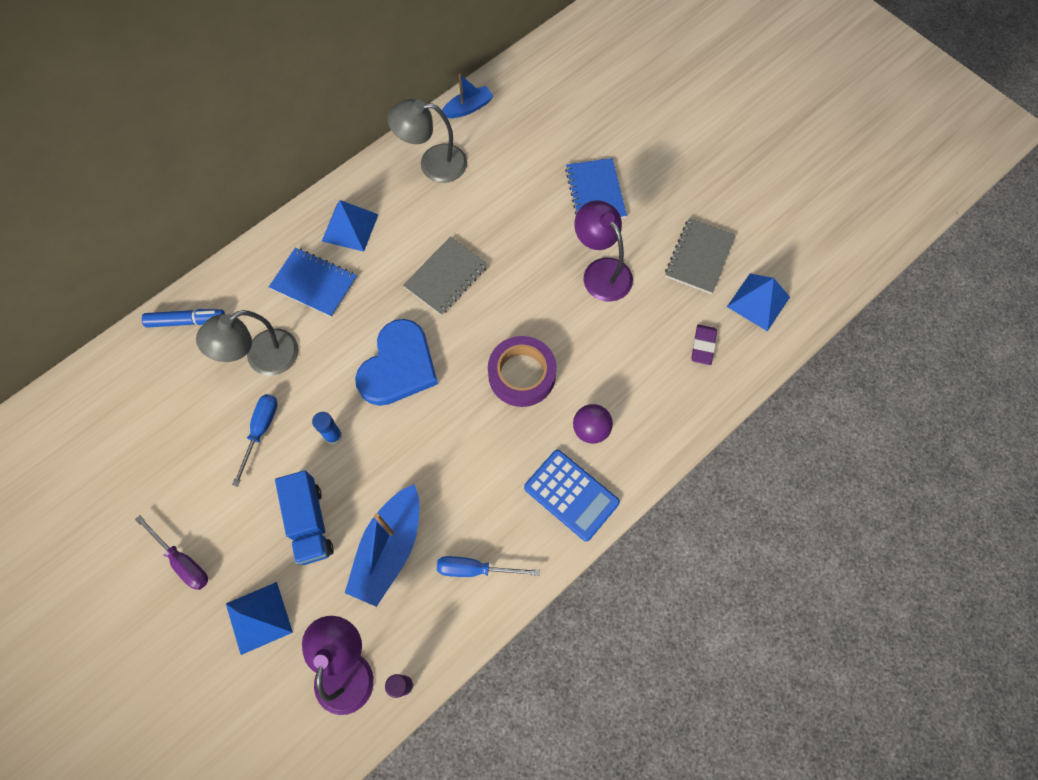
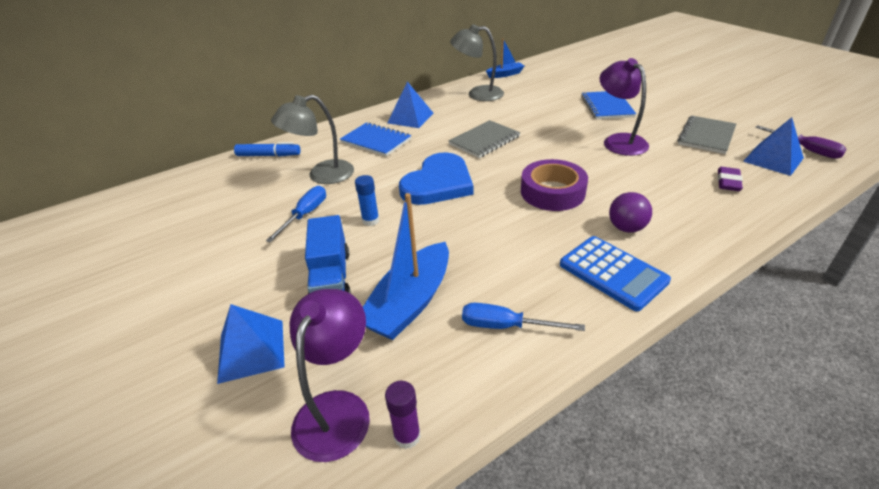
camera: 10 degrees right, 30 degrees down
purple screwdriver [135,515,208,590] -> purple screwdriver moved to [755,125,847,159]

